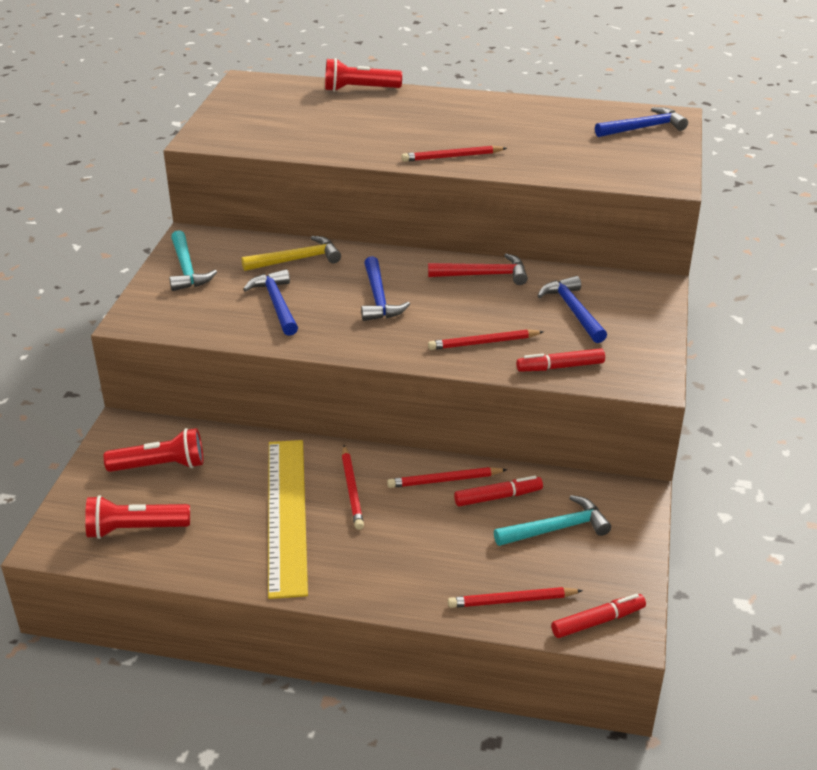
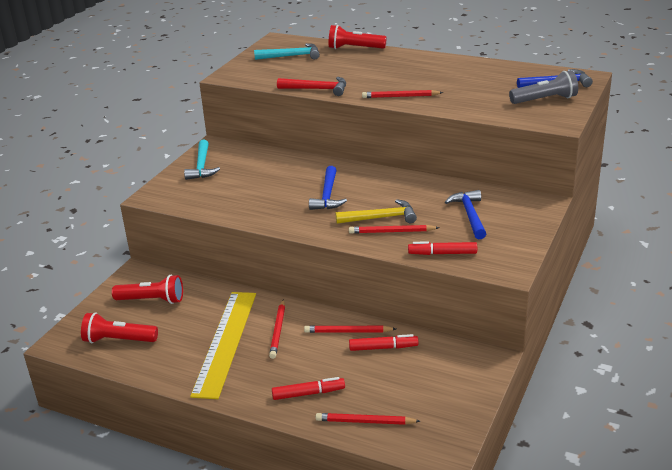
camera: 15 degrees right, 5 degrees down
yellow hammer [241,236,341,271] -> yellow hammer moved to [336,199,417,224]
blue hammer [243,269,298,336] -> none
red hammer [428,253,528,285] -> red hammer moved to [277,77,346,96]
turquoise hammer [494,495,611,546] -> turquoise hammer moved to [254,43,320,60]
red marker [551,594,646,638] -> red marker moved to [272,377,345,400]
none -> grey flashlight [509,70,578,104]

